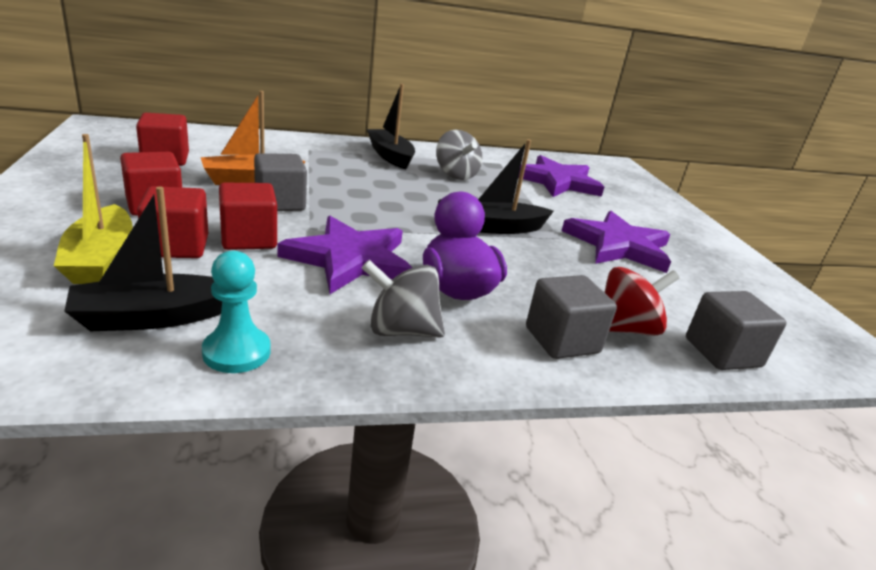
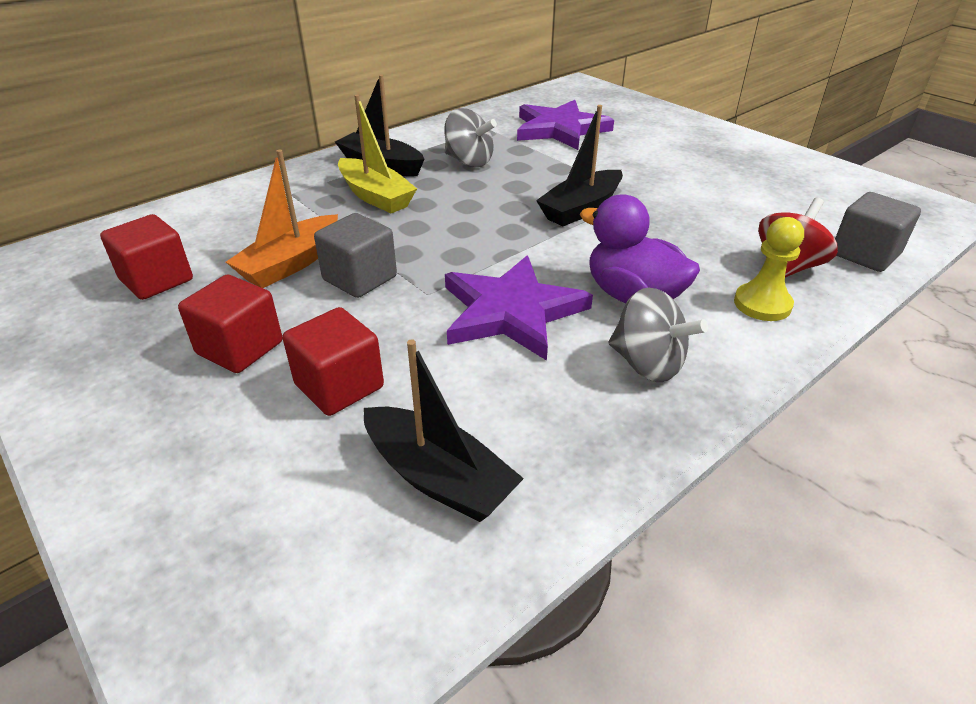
camera: 25 degrees left, 10 degrees up
yellow boat [54,134,133,284] -> yellow boat moved to [338,95,417,213]
black boat [64,187,222,331] -> black boat turned 90 degrees counterclockwise [364,339,524,522]
turquoise pawn [202,251,271,373] -> none
red cube [219,183,277,250] -> none
grey spinning top [362,260,445,338] -> grey spinning top turned 120 degrees counterclockwise [608,287,708,382]
grey cube [526,275,617,359] -> yellow pawn [734,217,804,321]
purple star [562,211,671,273] -> none

